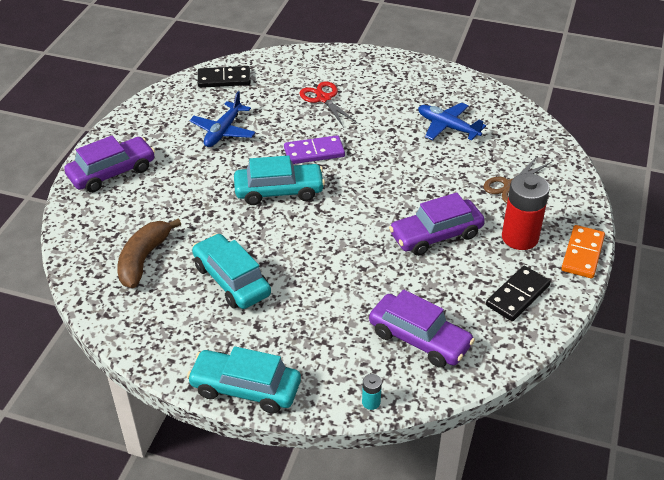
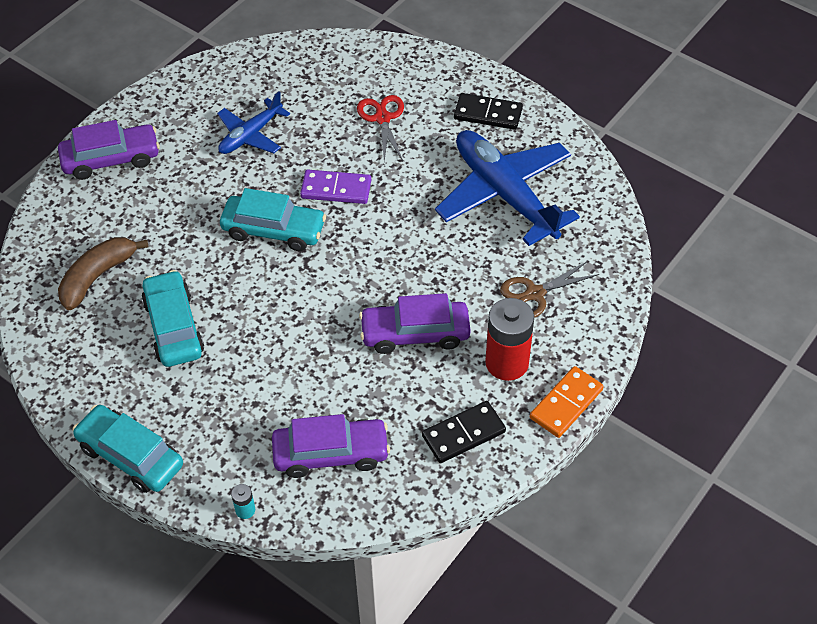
camera: 20 degrees right, 10 degrees up
black domino [198,66,251,88] -> black domino moved to [454,93,523,130]
purple car [369,290,475,368] -> purple car turned 60 degrees counterclockwise [272,414,390,478]
blue plane [418,103,486,140] -> blue plane [435,130,580,246], size x1.83

